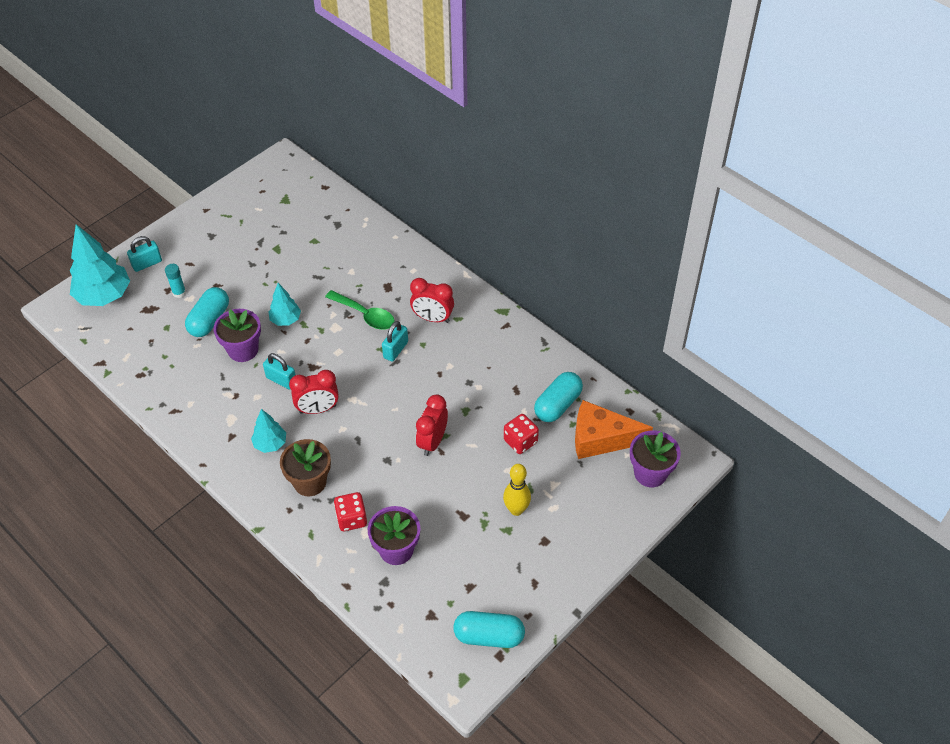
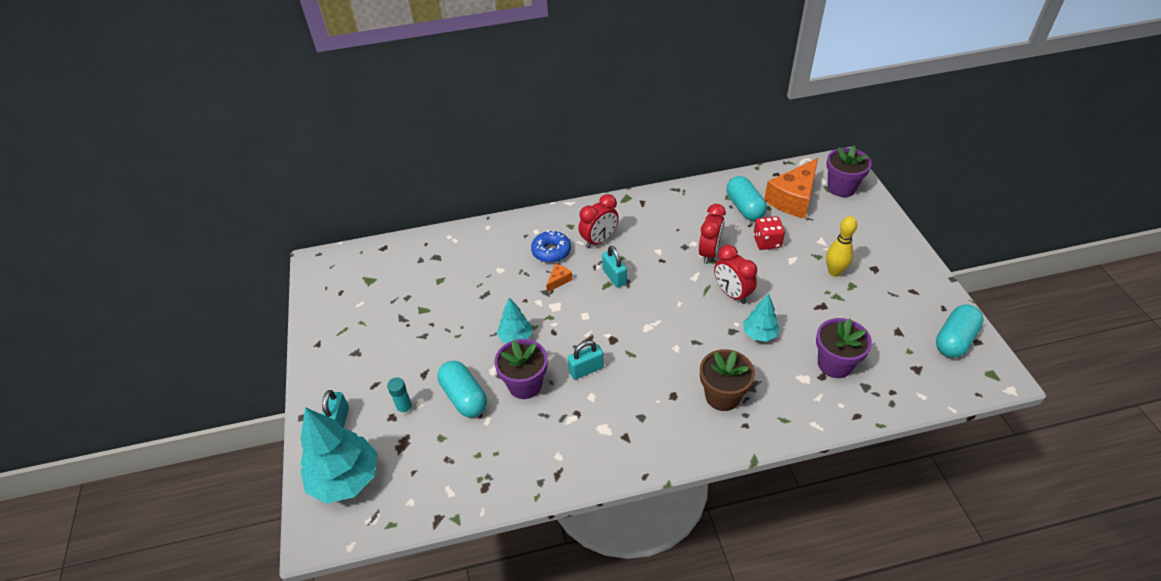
camera: 55 degrees left, 5 degrees down
turquoise tree [251,409,286,453] -> turquoise tree moved to [743,293,780,342]
red clock [289,370,339,414] -> red clock moved to [699,204,726,264]
green spoon [325,290,395,330] -> orange cheese [546,264,572,293]
red dice [334,492,367,531] -> none
none -> blue donut [531,230,571,263]

